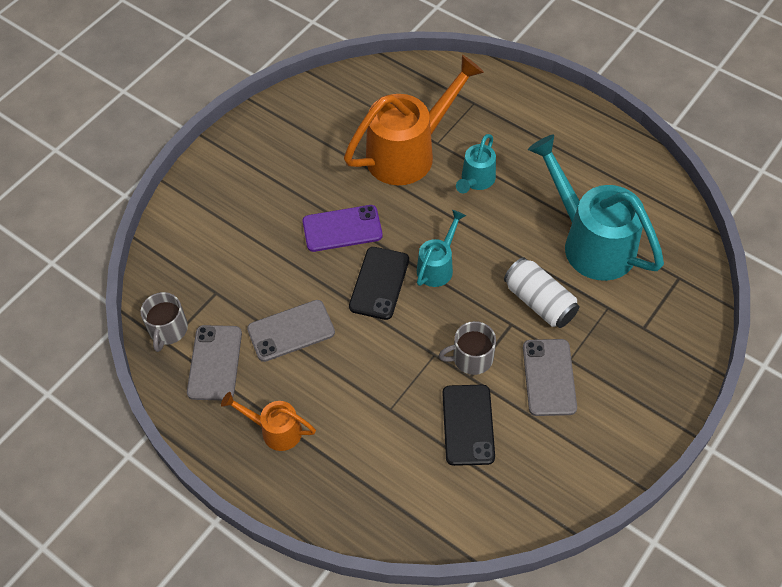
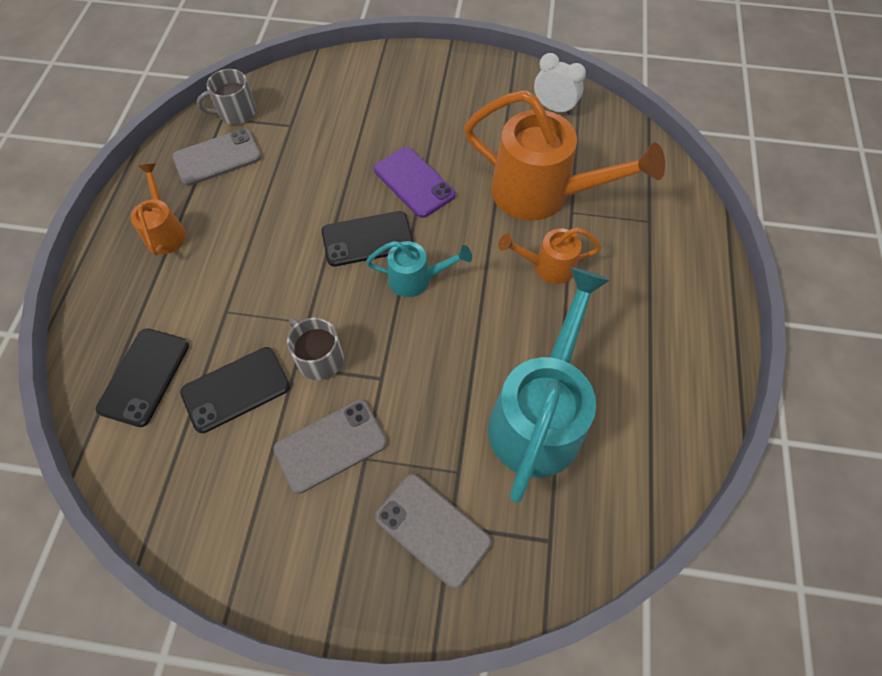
camera: 60 degrees right, 5 degrees up
grey phone [247,300,335,362] -> grey phone moved to [375,474,491,589]
turquoise watering can [456,134,496,193] -> orange watering can [498,227,601,284]
white can [504,257,579,328] -> none
none -> black phone [96,328,189,427]
none -> white clock [534,53,586,115]

